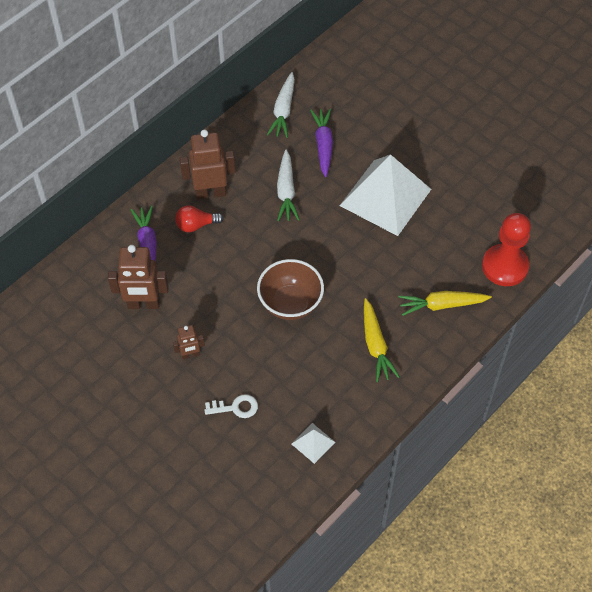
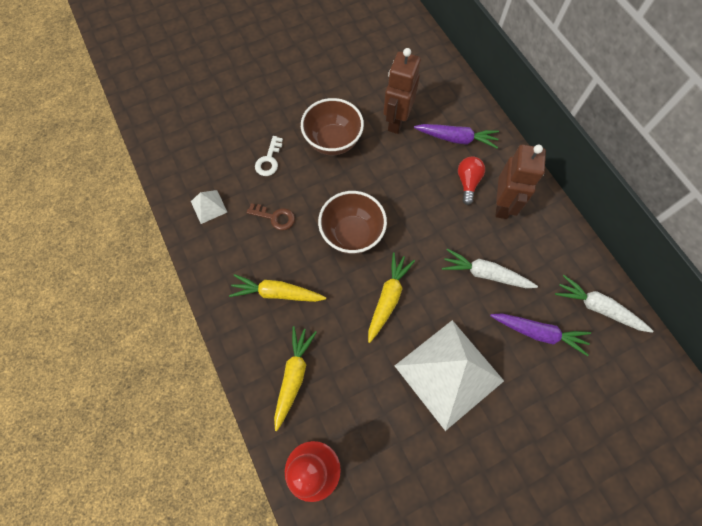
camera: 110 degrees right, 10 degrees up
brown robot [173,325,205,359] -> brown bowl [301,98,364,155]
none -> brown key [247,203,295,230]
none -> yellow carrot [368,252,415,343]

